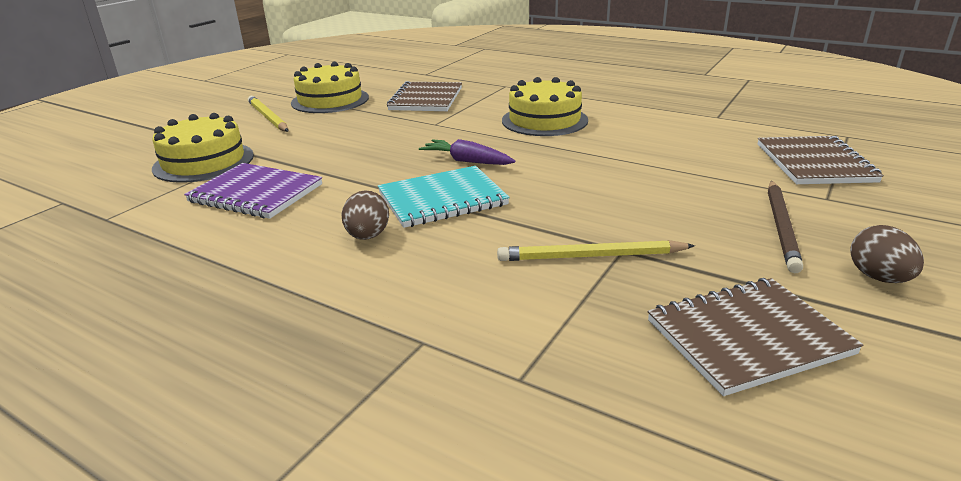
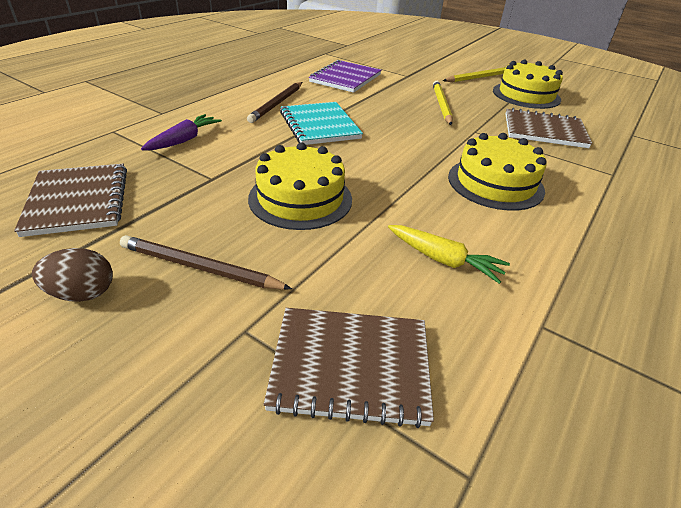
camera: 90 degrees right, 10 degrees up
yellow cake [152,113,254,183] -> yellow cake moved to [248,142,352,230]
brown egg [342,190,389,240] -> brown pencil [247,82,302,123]
purple carrot [419,139,516,165] -> purple carrot moved to [141,114,222,150]
yellow pencil [497,240,695,261] -> yellow pencil moved to [433,81,453,125]
none -> yellow carrot [388,225,510,284]

